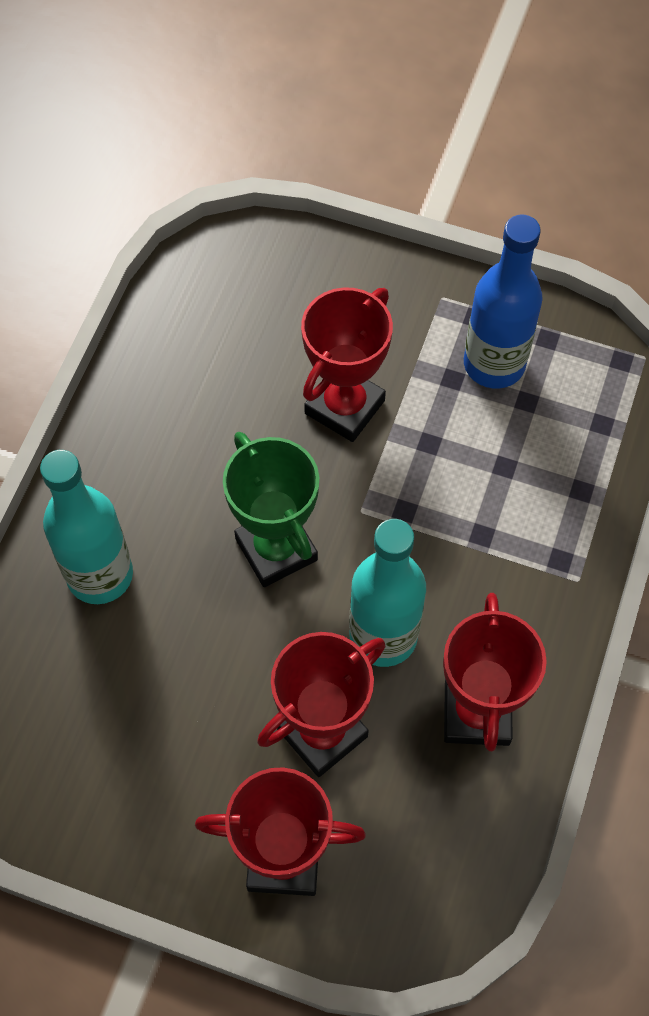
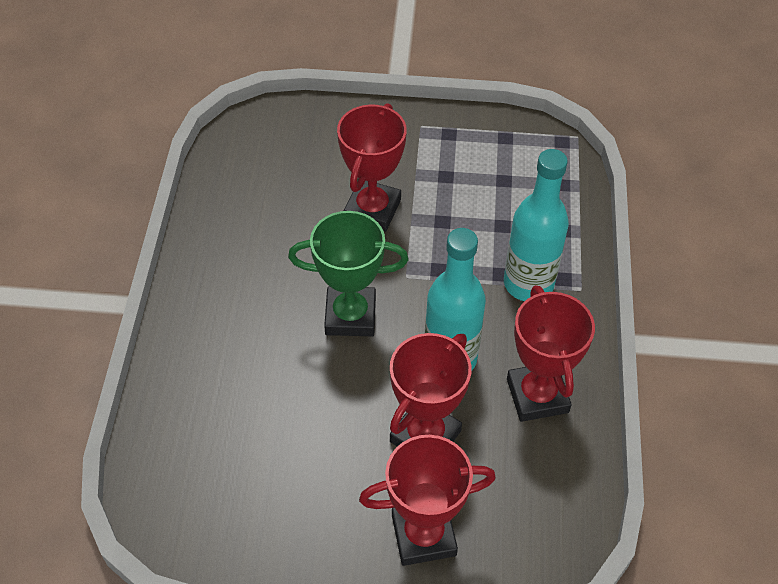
camera: 15 degrees left, 10 degrees down
turquoise bottle [40,450,133,604] -> turquoise bottle moved to [504,149,569,301]
green trophy [223,432,319,587] -> green trophy turned 45 degrees counterclockwise [288,211,408,336]
blue bottle [464,214,543,388] -> none

